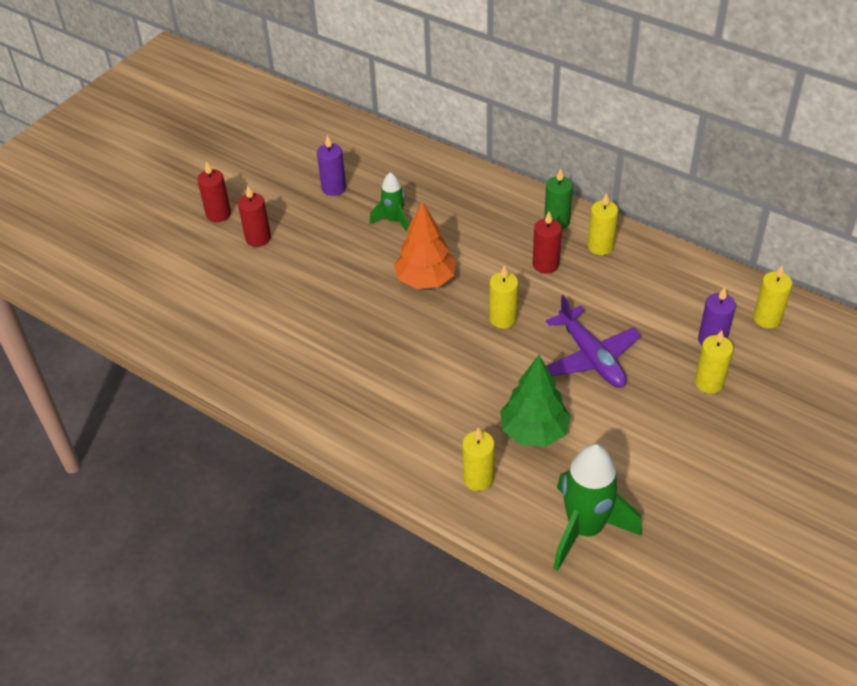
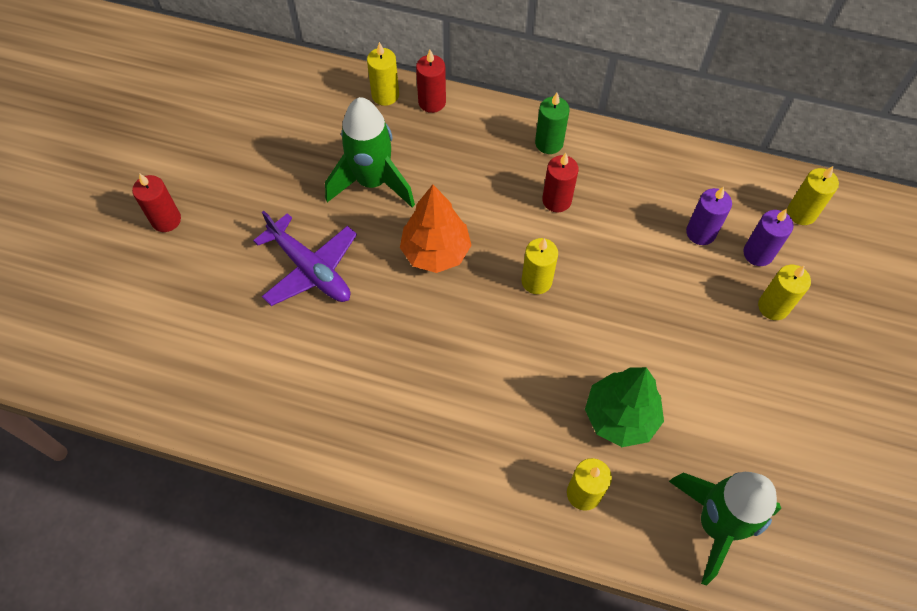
camera: 20 degrees left, 15 degrees up
red candle [238,185,271,247] -> red candle moved to [416,50,446,113]
purple candle [317,135,346,196] -> purple candle moved to [686,187,732,245]
green rocket [370,172,409,232] -> green rocket [325,97,415,208], size x1.78
purple plane [546,295,641,388] -> purple plane moved to [253,211,357,306]
yellow candle [587,193,618,255] -> yellow candle moved to [367,42,399,106]

